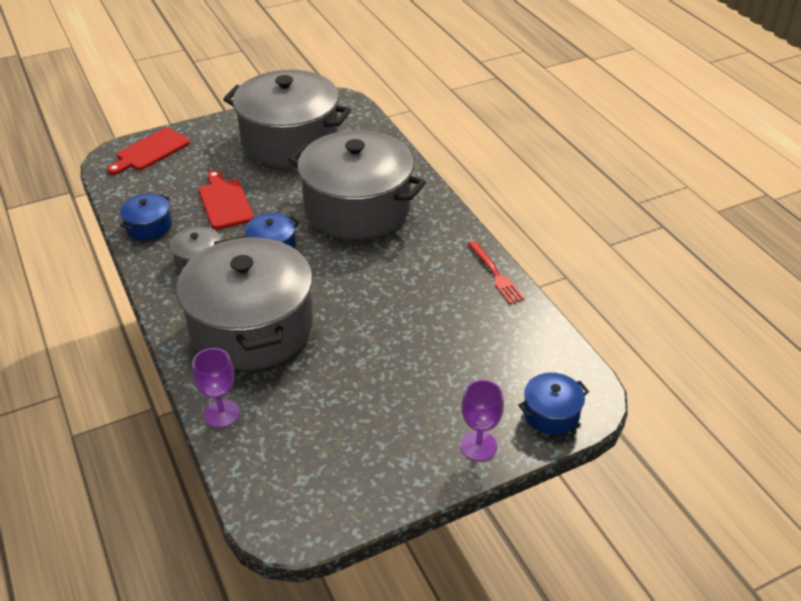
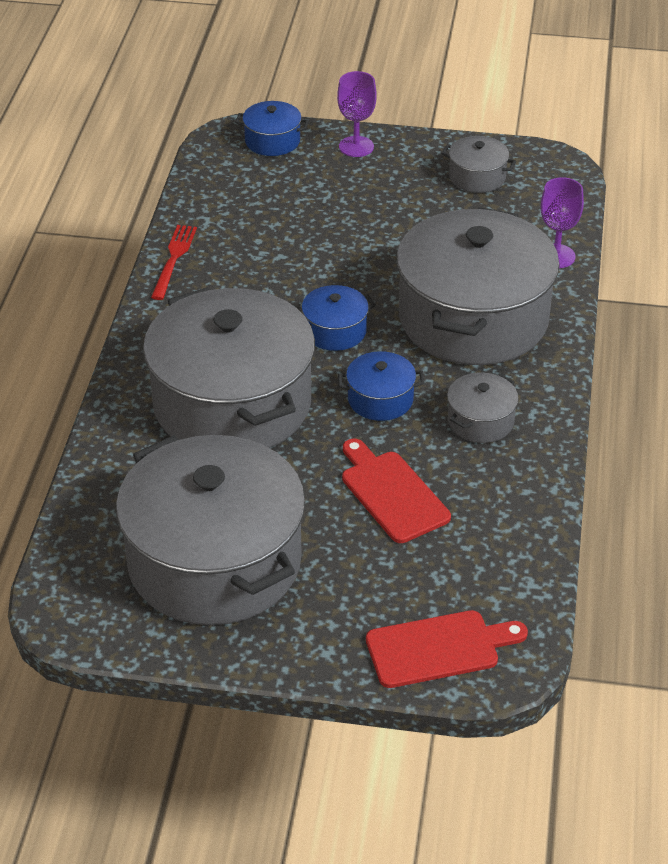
camera: 145 degrees left, 0 degrees up
blue pot [120,194,172,240] -> blue pot moved to [302,285,376,351]
red cutting board [199,170,254,229] -> red cutting board turned 135 degrees clockwise [342,439,451,543]
none -> grey pot [442,136,516,193]

